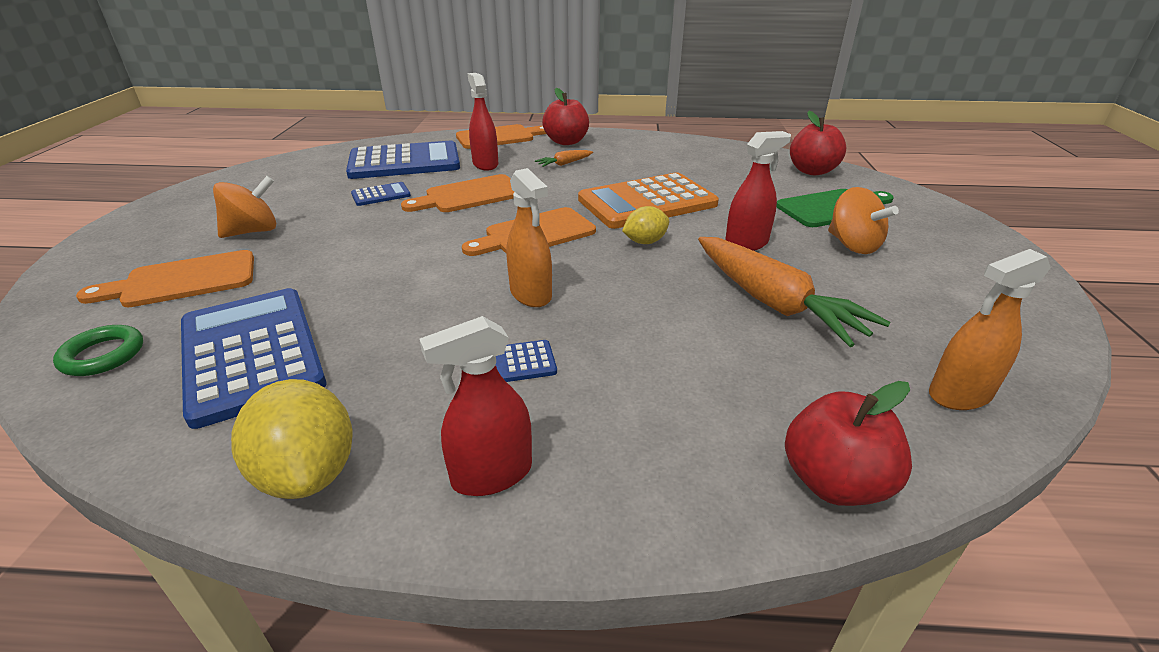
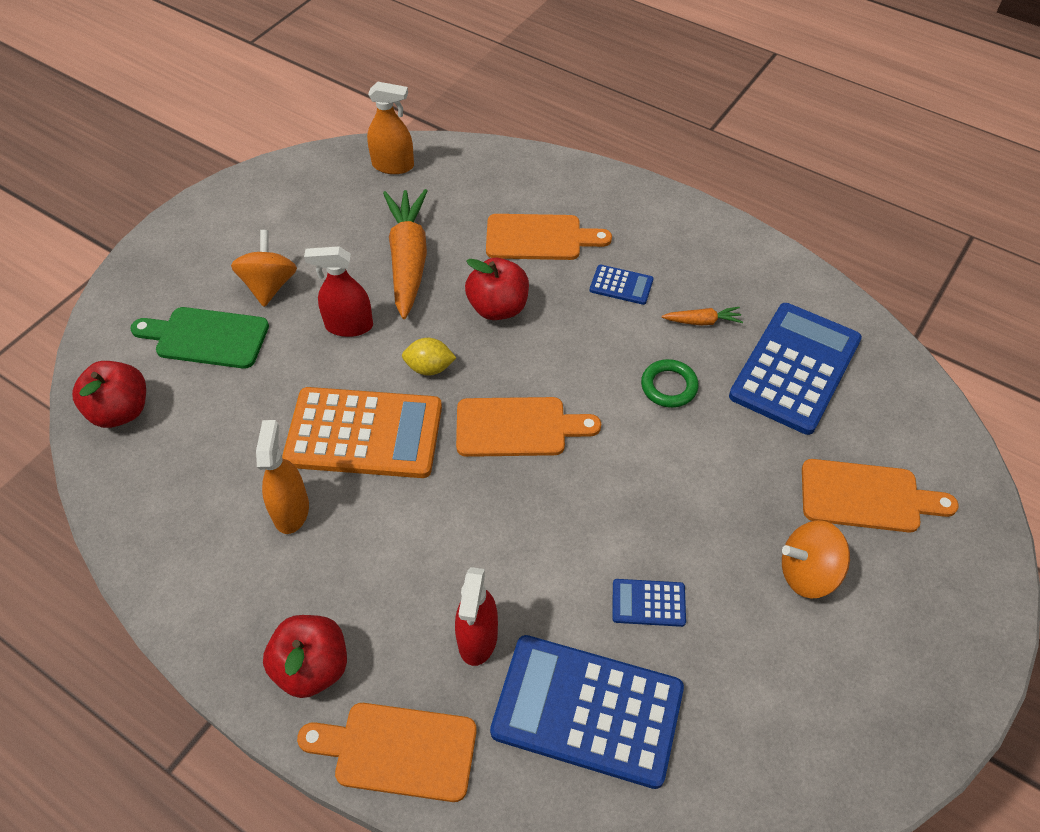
camera: 150 degrees left, 20 degrees up
green ring [53,325,143,376] -> green ring moved to [641,359,699,408]
blue calculator [181,288,327,429] -> blue calculator turned 150 degrees counterclockwise [729,303,862,435]
yellow lemon [231,379,353,499] -> none
orange cutting board [401,174,514,212] -> orange cutting board moved to [486,214,612,260]
red spray bottle [419,316,532,496] -> none
orange spray bottle [506,168,552,307] -> orange spray bottle moved to [256,420,309,534]
orange carrot [535,150,593,167] -> orange carrot moved to [662,307,743,326]
red apple [785,381,912,506] -> red apple moved to [465,258,529,320]

